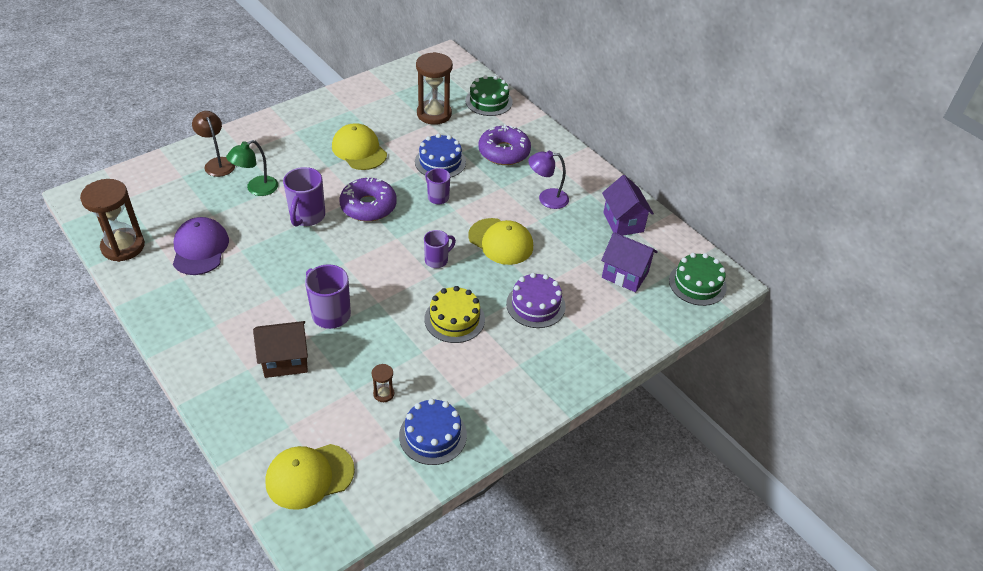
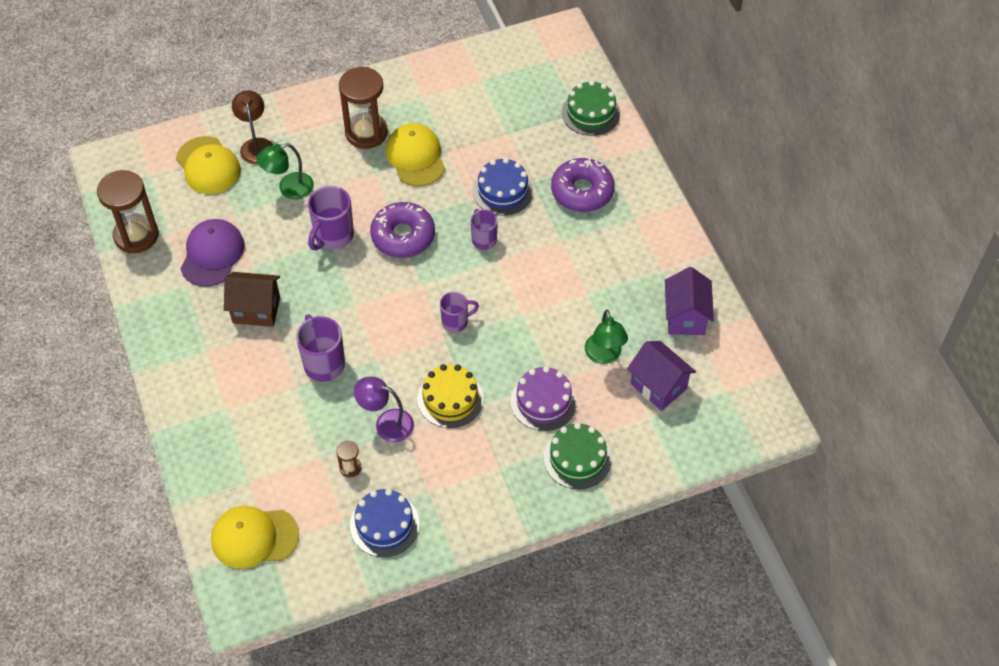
camera: 20 degrees right, 10 degrees up
brown house [253,321,308,378] -> brown house moved to [224,272,280,327]
brown hourglass [416,52,453,125] -> brown hourglass moved to [339,67,388,149]
yellow cap [468,218,533,265] -> yellow cap moved to [176,136,241,194]
purple lamp [528,151,569,209] -> purple lamp moved to [354,377,414,442]
green cake [669,253,727,306] -> green cake moved to [544,423,612,489]
none -> green lamp [585,310,628,364]

